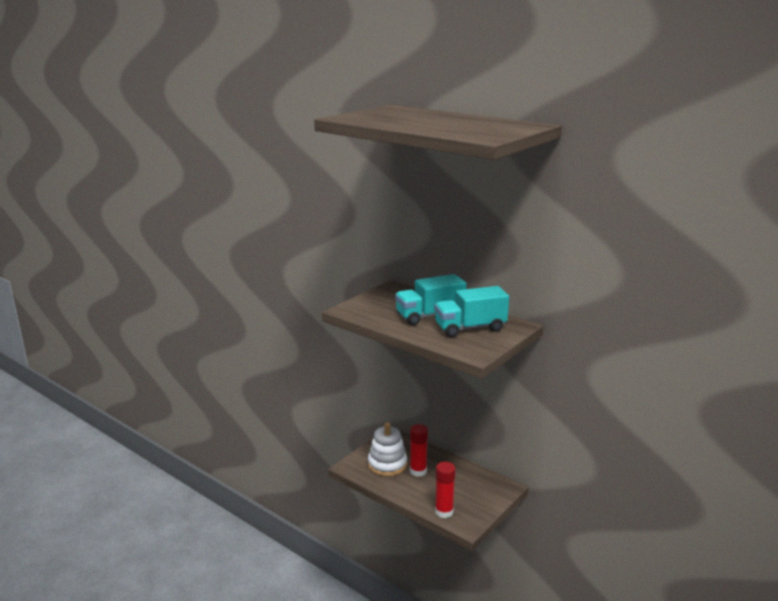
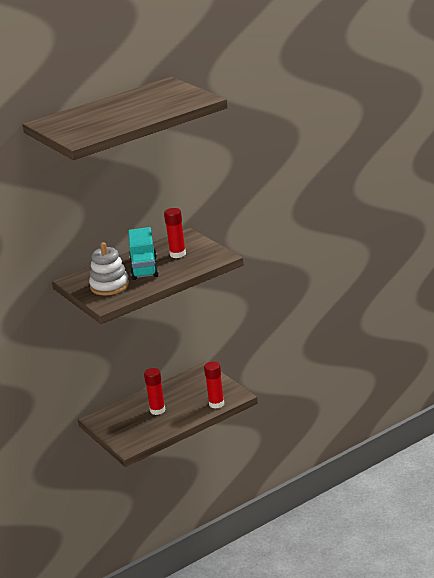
camera: 70 degrees left, 5 degrees up
white stacking toy [368,423,407,476] -> white stacking toy moved to [89,242,129,295]
turquoise truck [434,286,509,337] -> red glue stick [164,208,186,258]

